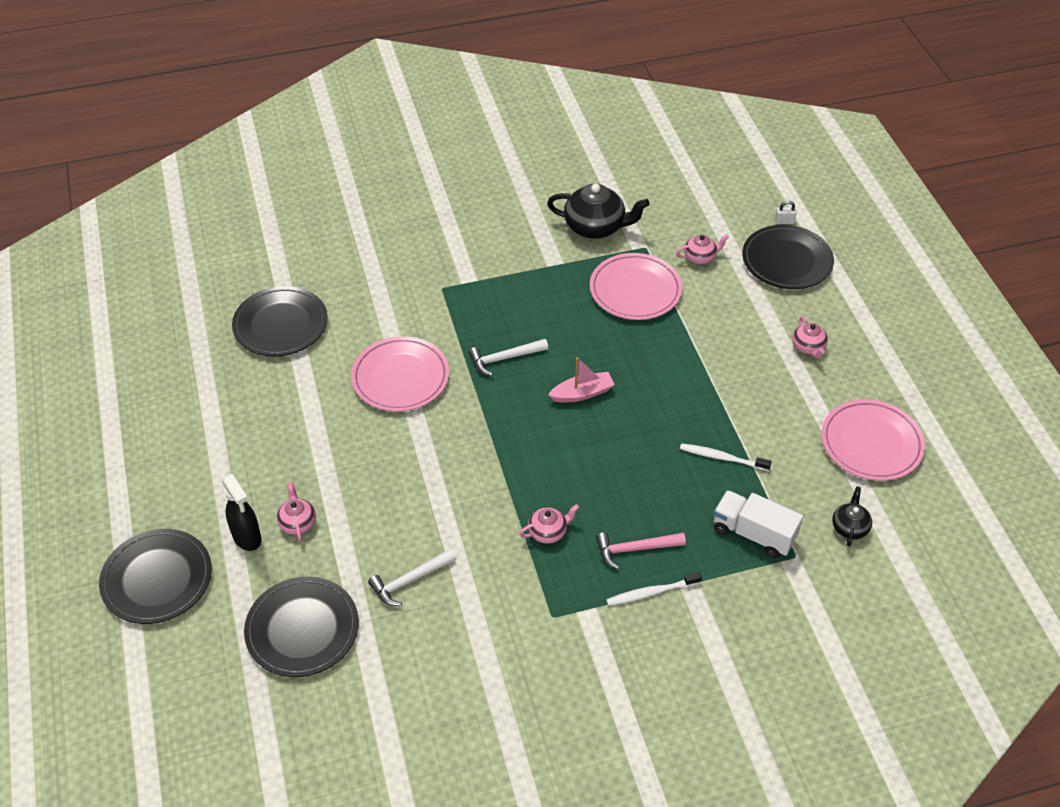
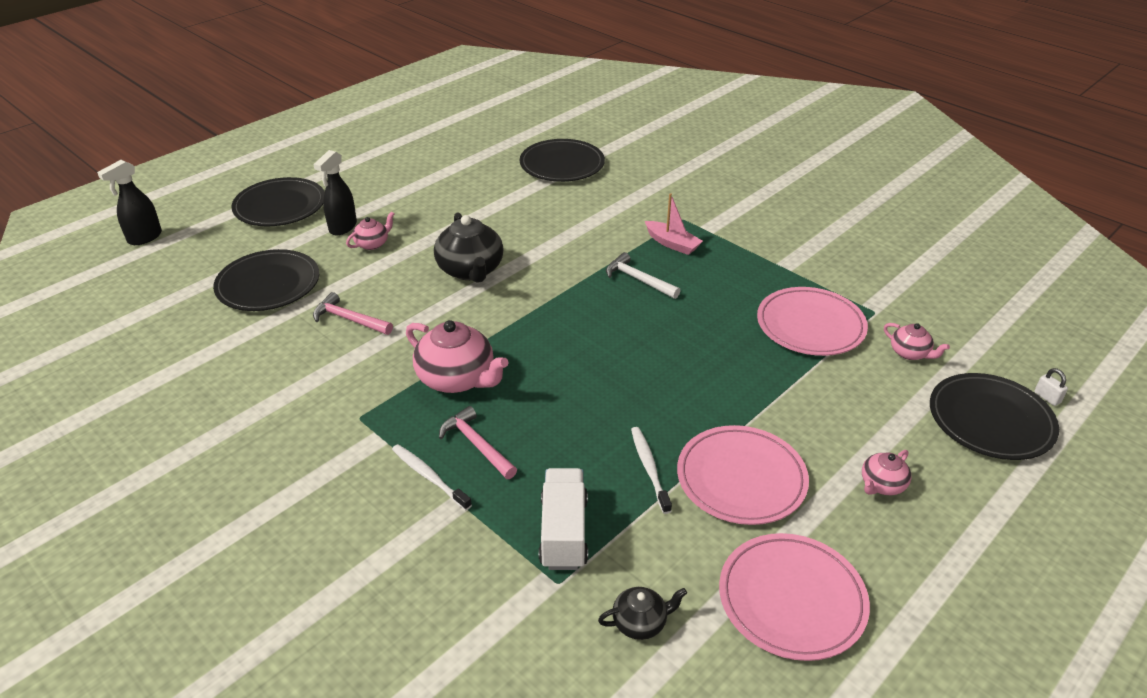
camera: 60 degrees right, 10 degrees down
pink plate [351,336,449,412] -> pink plate moved to [677,425,809,525]
white hammer [368,548,457,606] -> pink hammer [313,292,393,335]
pink teapot [519,504,579,544] -> pink teapot [406,320,509,393], size x1.89
black teapot [547,184,650,239] -> black teapot moved to [434,212,503,283]
pink boat [548,357,615,403] -> pink boat moved to [645,193,703,255]
none -> black spray bottle [97,160,162,245]

